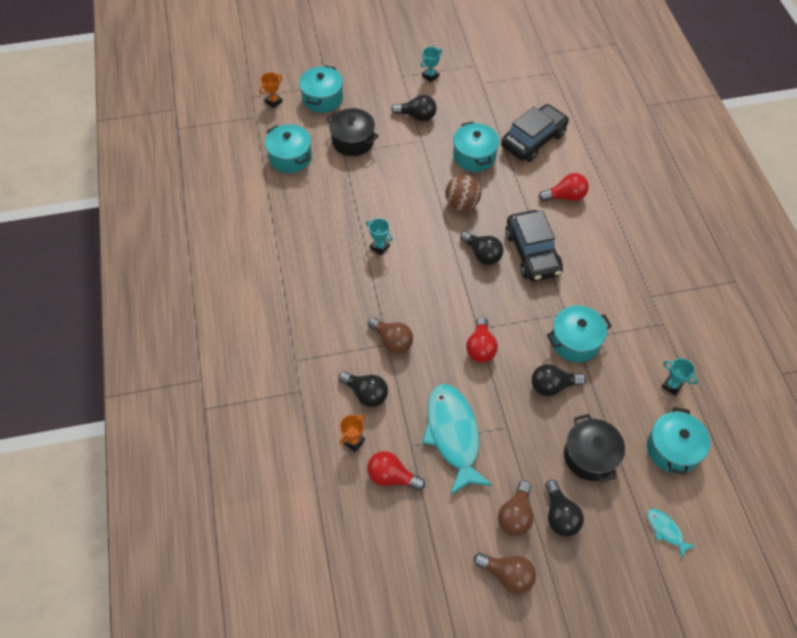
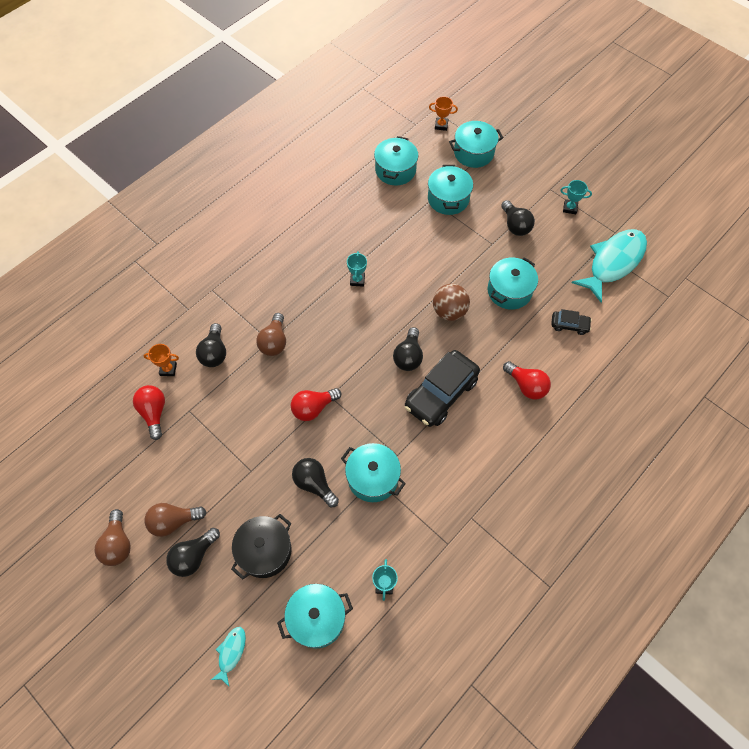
camera: 55 degrees right, 5 degrees up
black pot [326,108,379,156] -> turquoise pot [428,165,473,215]
turquoise fish [422,384,492,495] -> turquoise fish moved to [572,229,647,303]
black car [501,104,569,162] -> black car [551,309,592,335], size x0.49

